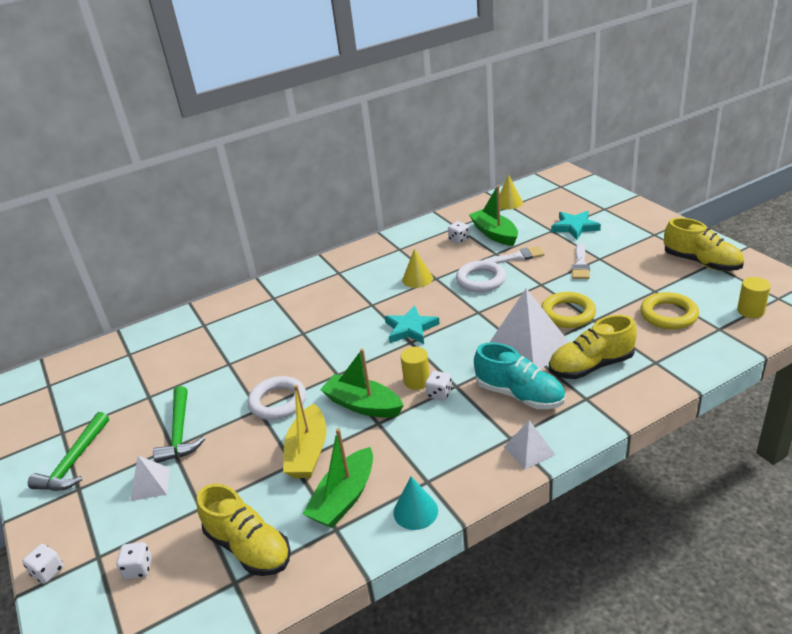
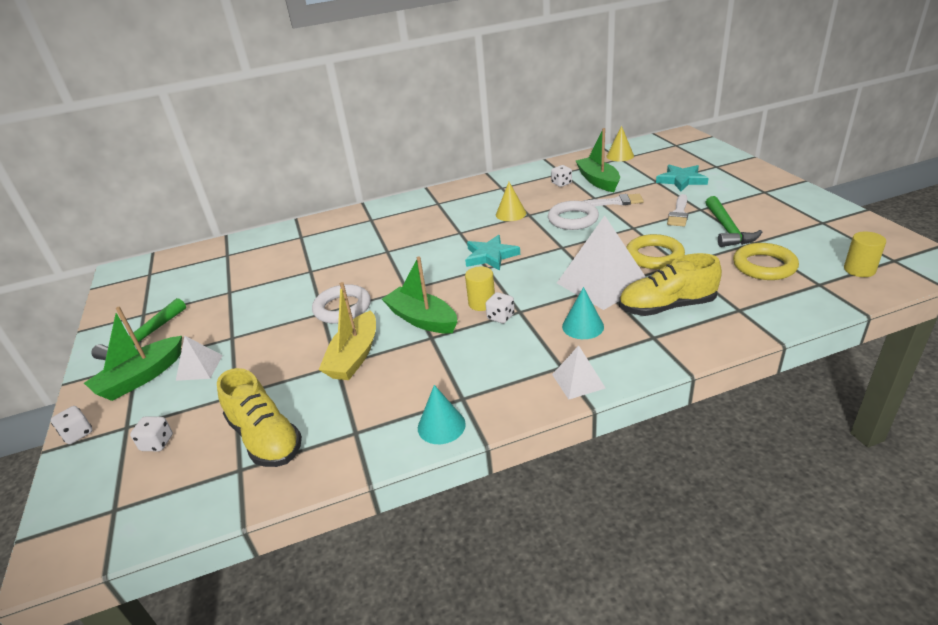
camera: 10 degrees right, 0 degrees up
green hammer [153,386,205,463] -> green hammer moved to [706,196,762,247]
green boat [303,428,373,528] -> green boat moved to [84,307,182,401]
turquoise shoe [474,342,565,409] -> turquoise cone [562,287,604,339]
yellow shoe [664,218,744,271] -> none

